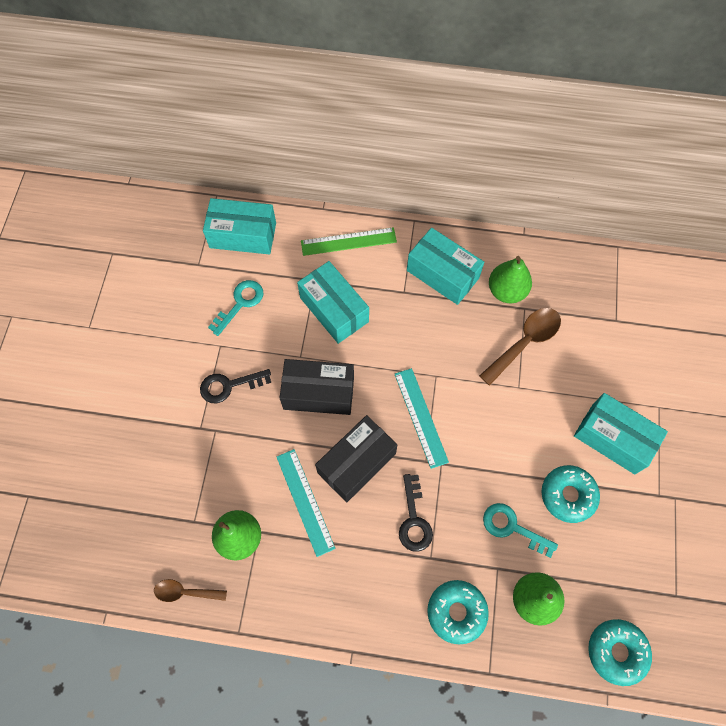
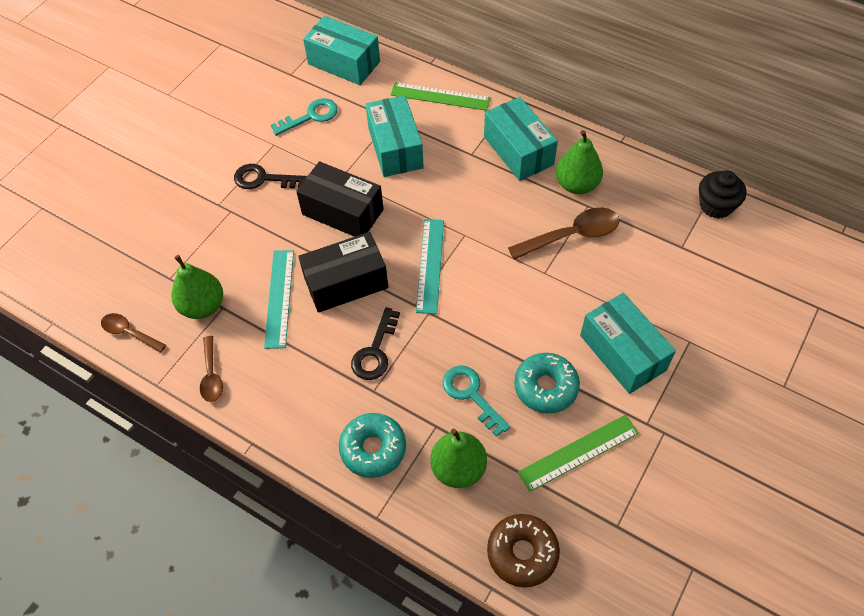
camera: 25 degrees right, 10 degrees down
turquoise donut [588,619,652,686] -> brown donut [487,514,560,588]
none -> brown spoon [200,336,223,402]
none -> green ruler [518,415,639,492]
none -> black cupcake [699,171,746,219]

